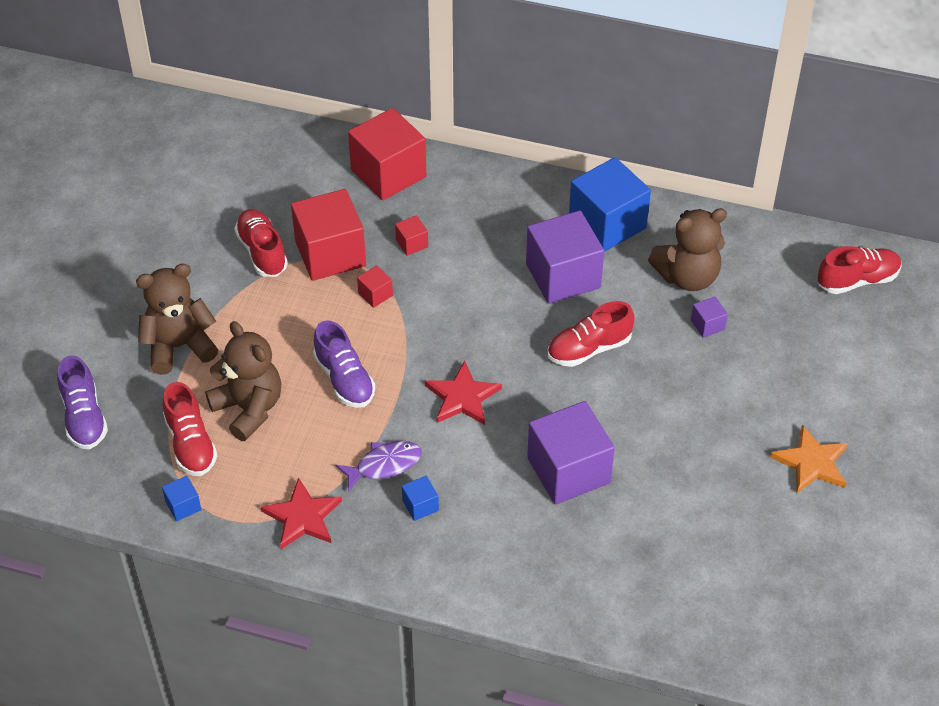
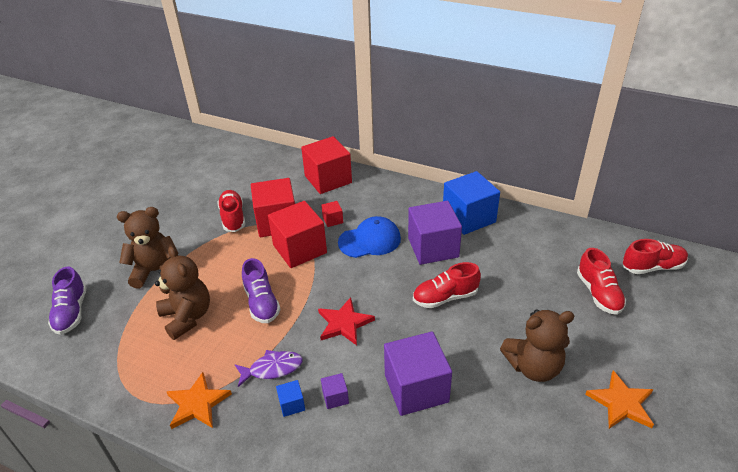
camera: 10 degrees right, 10 degrees down
blue cube [162,476,201,521] -> none
red shoe [163,382,217,476] -> red shoe moved to [577,248,626,315]
red star [261,478,342,549] -> orange star [167,372,232,429]
red cube [357,265,393,308] -> red cube [268,201,327,268], size x2.32
brown teddy bear [648,208,727,291] -> brown teddy bear moved to [500,310,574,382]
purple cube [691,296,728,338] -> purple cube moved to [321,373,349,409]
none -> blue cap [338,216,401,258]

